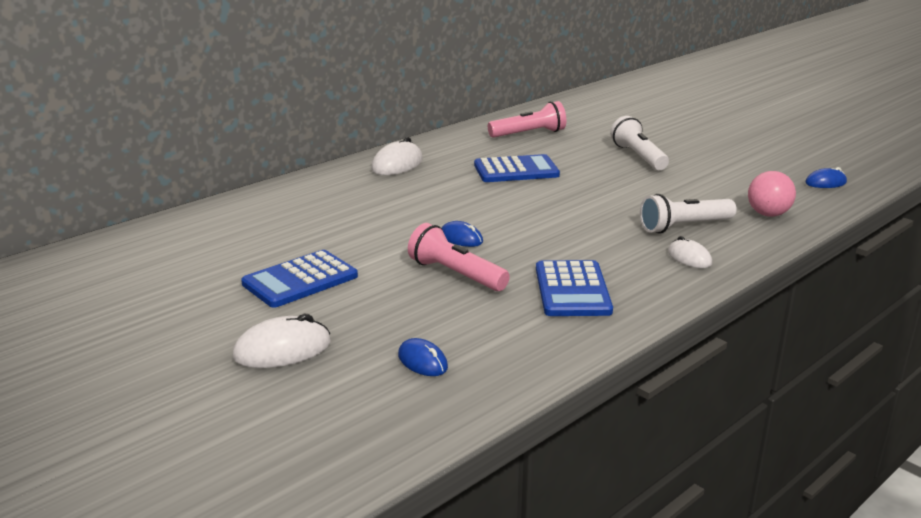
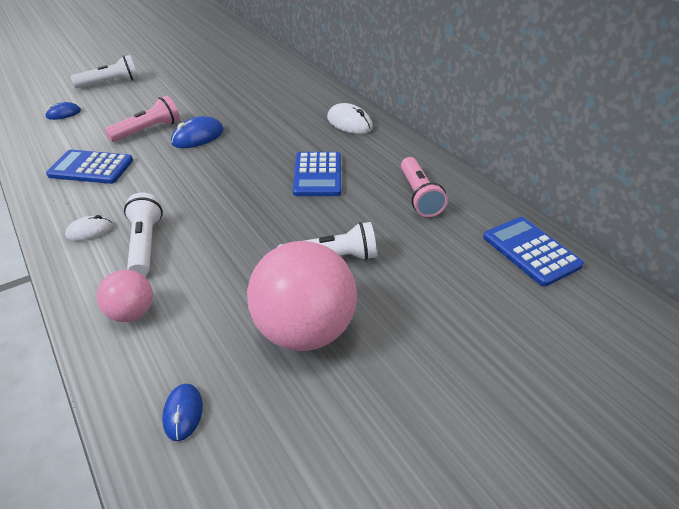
camera: 100 degrees right, 15 degrees up
white mouse [233,314,331,368] -> white flashlight [71,55,139,88]
blue calculator [241,250,358,308] -> blue calculator moved to [483,217,584,287]
blue mouse [442,221,483,247] -> blue mouse [171,116,224,148], size x1.59
none -> pink ball [247,241,357,351]

